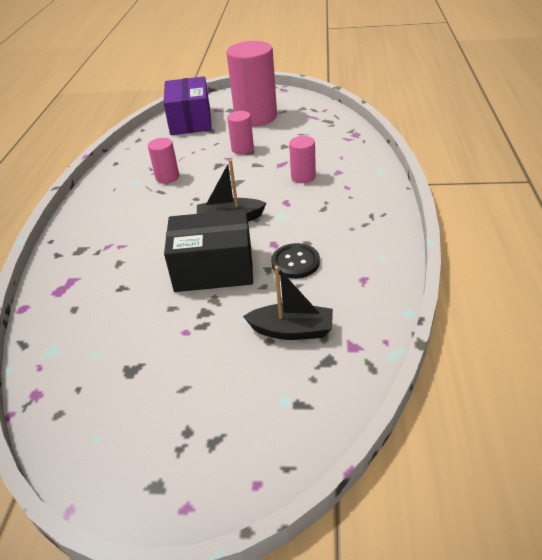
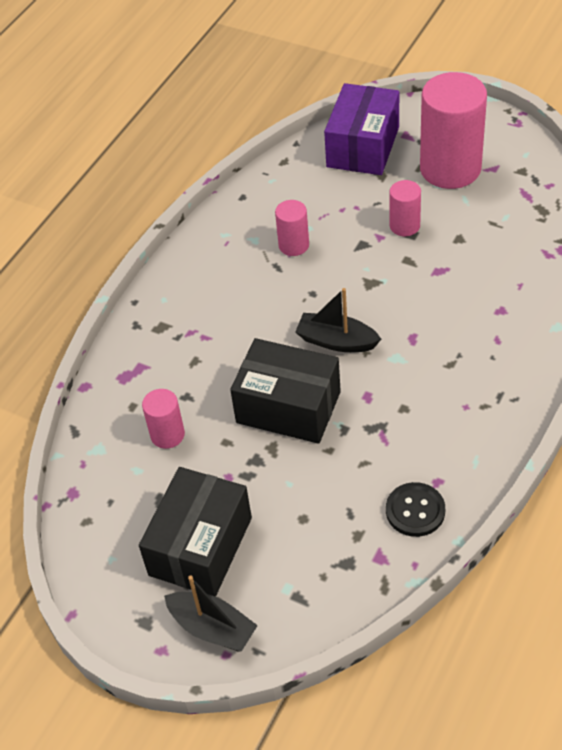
camera: 25 degrees right, 10 degrees up
black boat [243,266,333,340] -> black boat moved to [164,576,258,652]
black button [271,243,320,279] -> black button moved to [386,482,445,537]
pink cylinder [289,136,316,183] -> pink cylinder moved to [142,389,185,449]
none -> black box [139,467,252,597]

